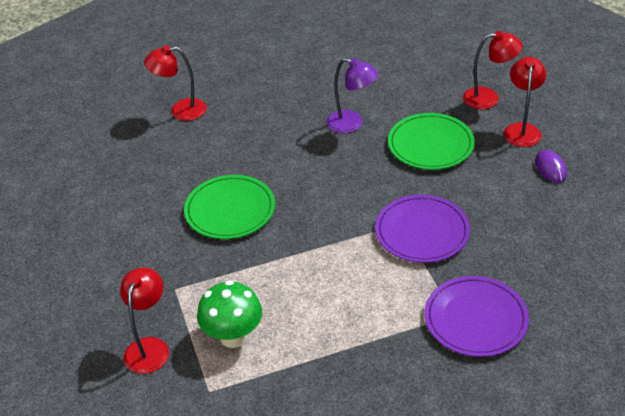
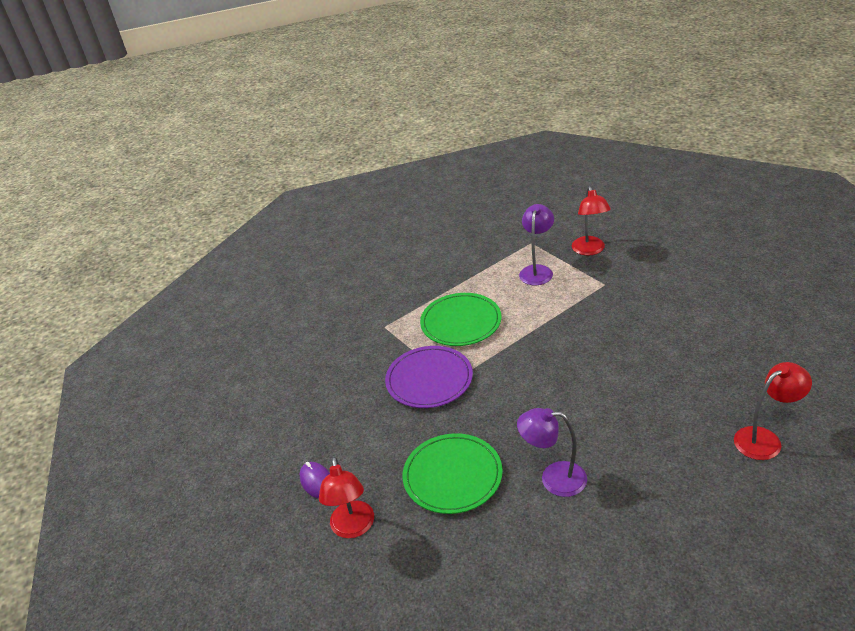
camera: 165 degrees right, 5 degrees down
green plate [184,175,275,239] -> green plate moved to [420,293,502,346]
green mushroom [197,280,262,348] -> purple lamp [519,204,554,285]
purple plate [425,276,529,357] -> none
red lamp [463,31,523,109] -> none

